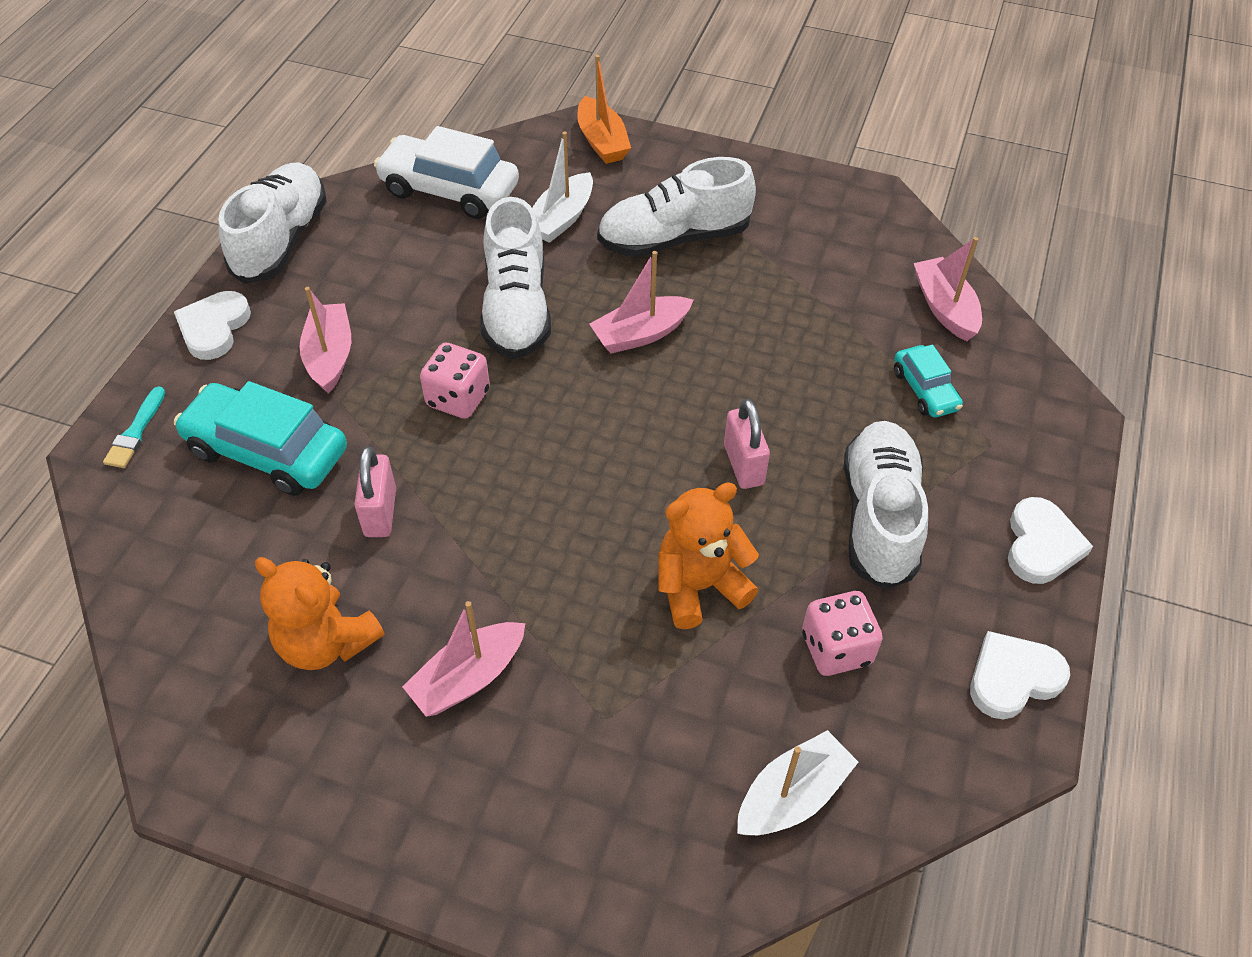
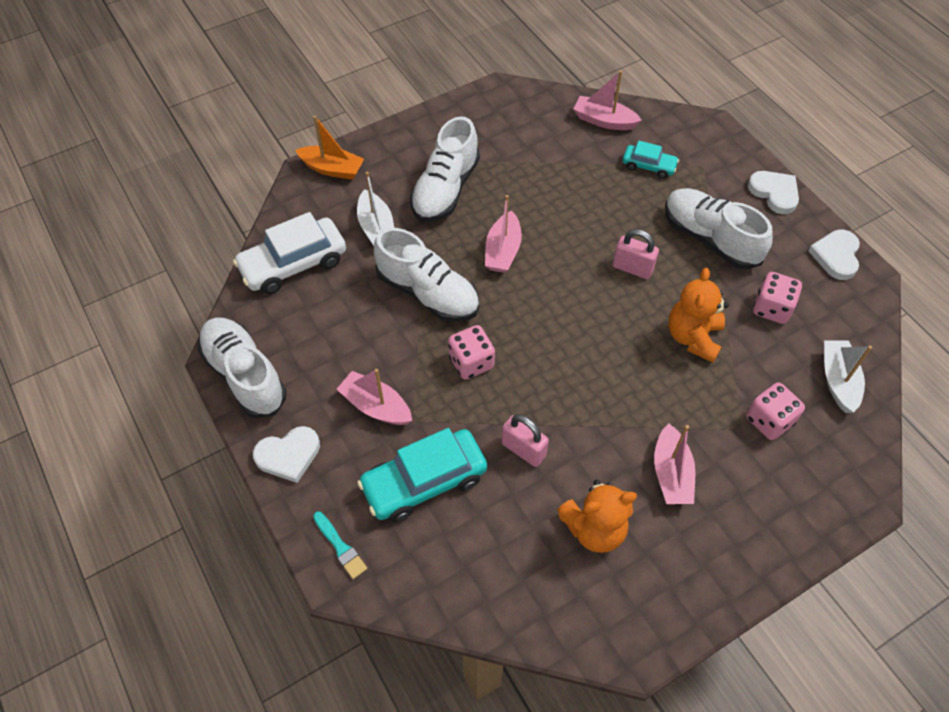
camera: 50 degrees left, 5 degrees up
white heart [174,291,251,360] -> white heart turned 75 degrees counterclockwise [253,426,320,483]
none -> pink dice [746,382,805,440]

